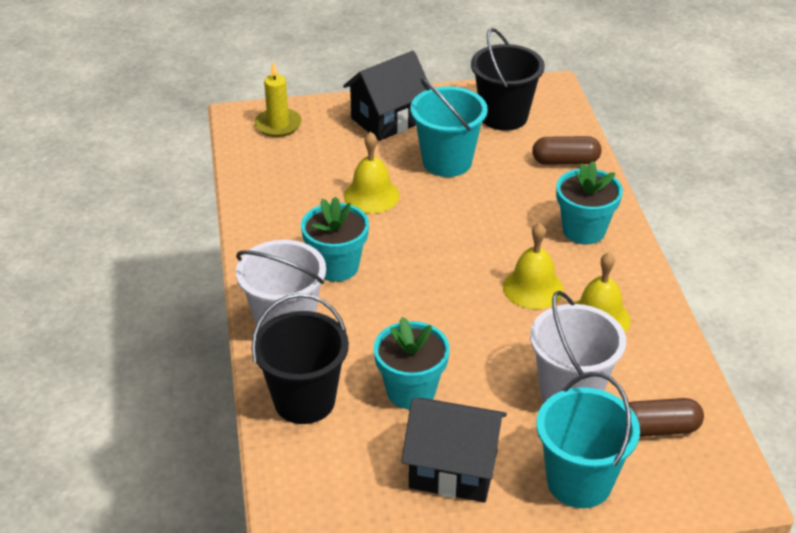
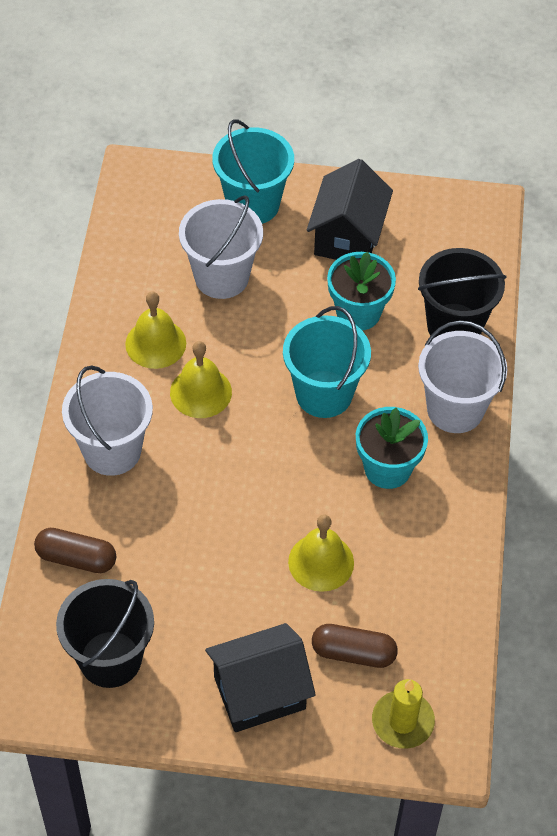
camera: 165 degrees left, 15 degrees up
black house [401,398,507,502] -> black house turned 75 degrees clockwise [307,159,393,260]
turquoise bucket [411,78,488,177] -> turquoise bucket moved to [283,306,371,418]
turquoise flower pot [556,161,623,244] -> white bucket [62,365,153,476]
brown capsule [629,398,704,437] -> brown capsule moved to [312,624,398,668]

